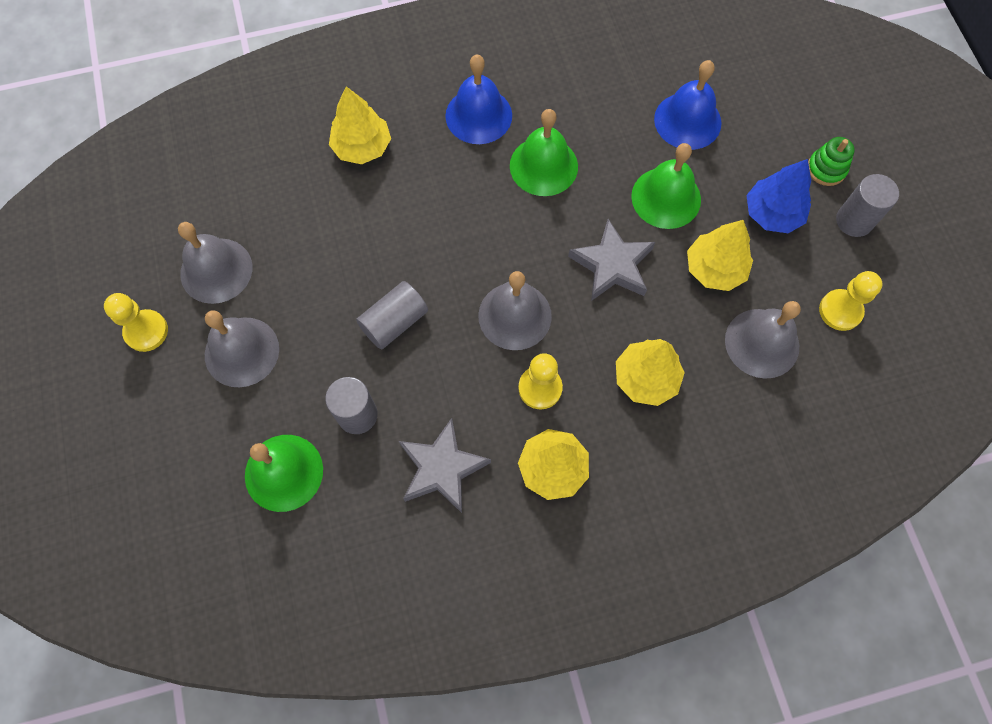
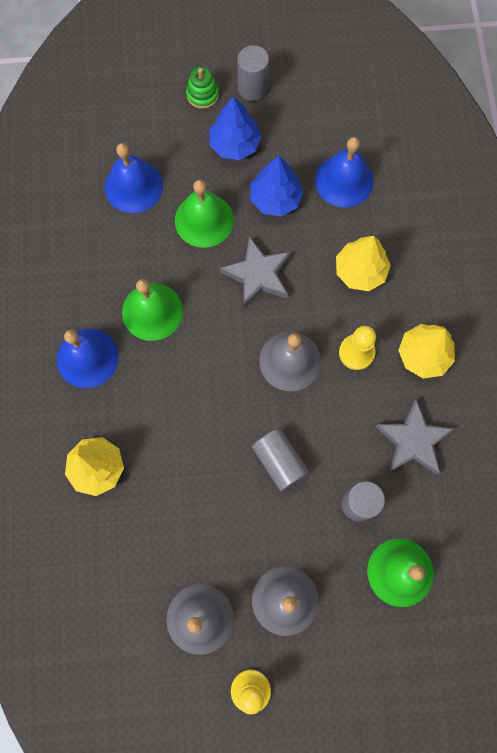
camera: 80 degrees left, 5 degrees up
yellow tree [687,220,753,291] -> blue tree [250,156,304,216]
grey bell [725,301,801,379] -> blue bell [315,137,373,208]
yellow pawn [819,271,882,331] -> none

